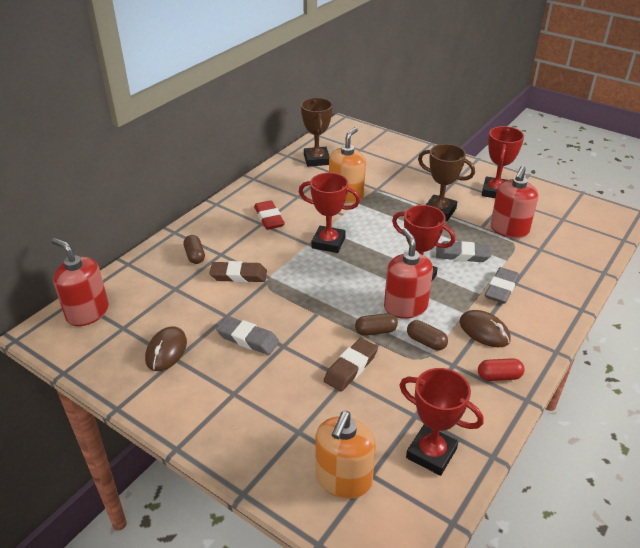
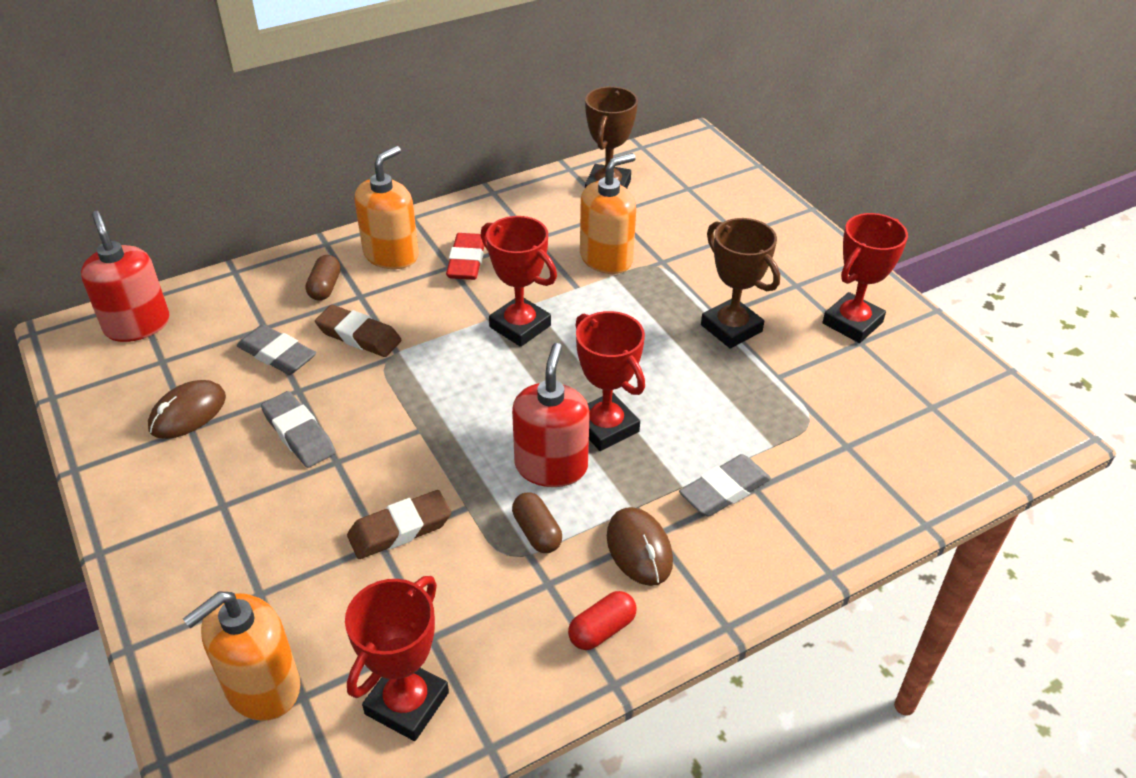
camera: 25 degrees right, 5 degrees up
brown capsule [355,313,398,336] -> none
red trophy [399,368,484,476] -> red trophy turned 60 degrees clockwise [345,576,449,741]
grey eraser [436,241,491,262] -> grey eraser moved to [237,324,316,375]
red capsule [478,358,525,381] -> red capsule turned 60 degrees counterclockwise [568,591,637,650]
red soap dispenser [490,166,538,238] -> none
none -> orange soap dispenser [355,146,419,269]

